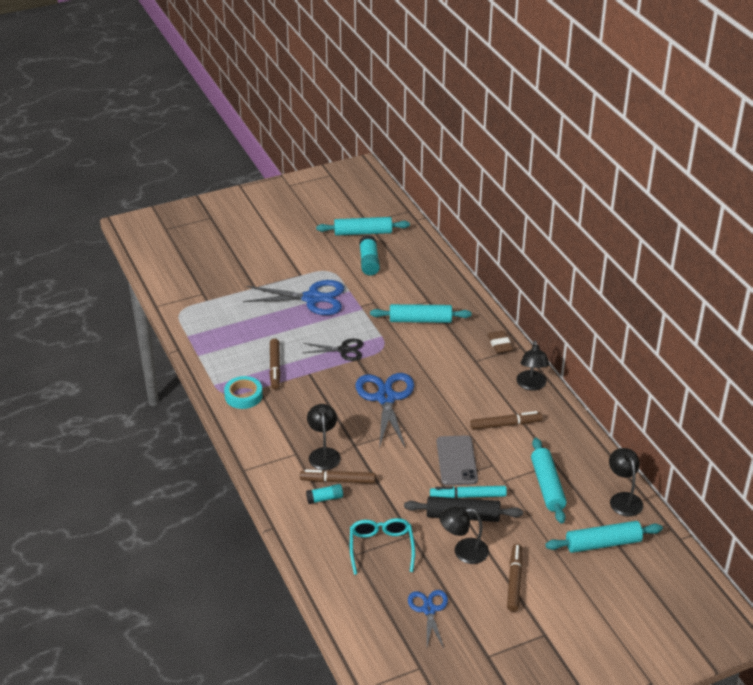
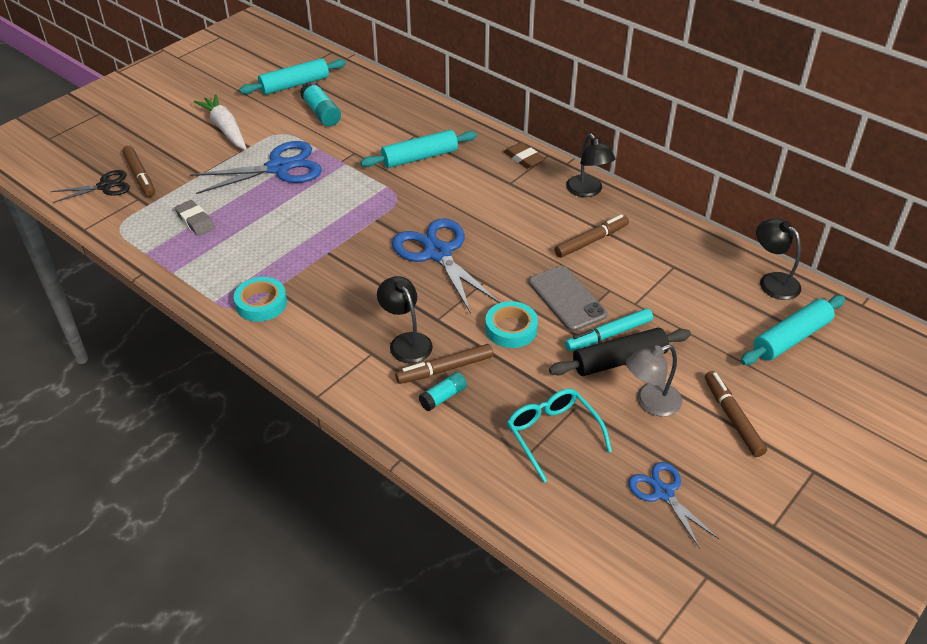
camera: 25 degrees left, 5 degrees up
brown marker [269,338,281,389] -> brown marker moved to [122,146,155,197]
black scissors [303,339,363,361] -> black scissors moved to [51,170,130,203]
black lamp [440,506,489,564] -> grey lamp [626,345,682,417]
turquoise rolling pin [531,438,567,524] -> none
none -> grey eraser [175,200,215,236]
none -> white carrot [194,94,247,150]
none -> turquoise tape [485,301,538,348]

